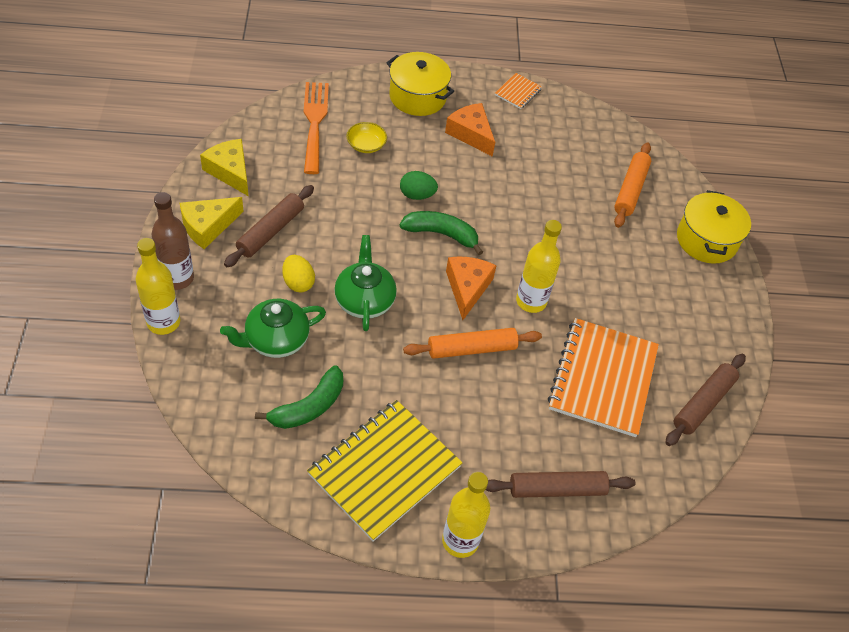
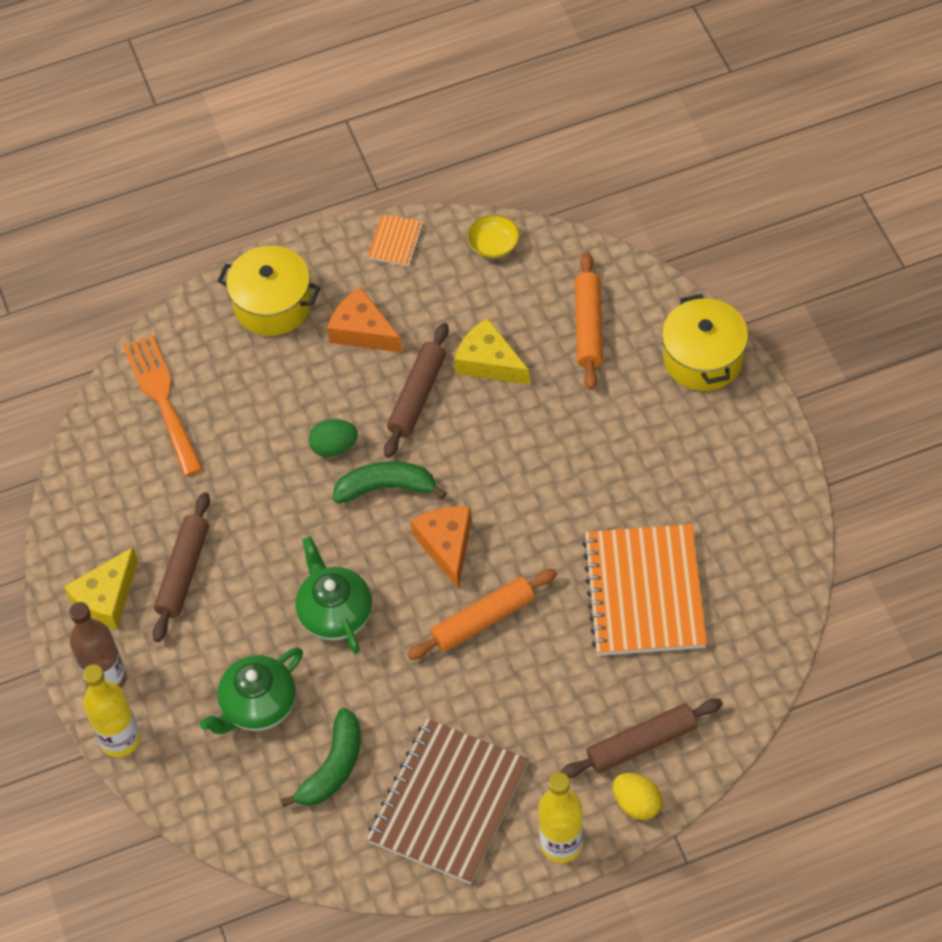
camera: 10 degrees left, 5 degrees up
yellow cheese [200,139,248,196] -> yellow cheese moved to [454,318,530,385]
yellow egg [282,255,315,293] -> yellow egg moved to [613,773,662,820]
yellow notebook [307,400,462,541] -> brown notebook [367,719,529,884]
yellow bowl [346,122,387,153] -> yellow bowl moved to [467,214,520,259]
yellow bottle [516,220,562,313] -> none
brown rolling pin [665,354,746,446] -> brown rolling pin moved to [384,323,449,458]

